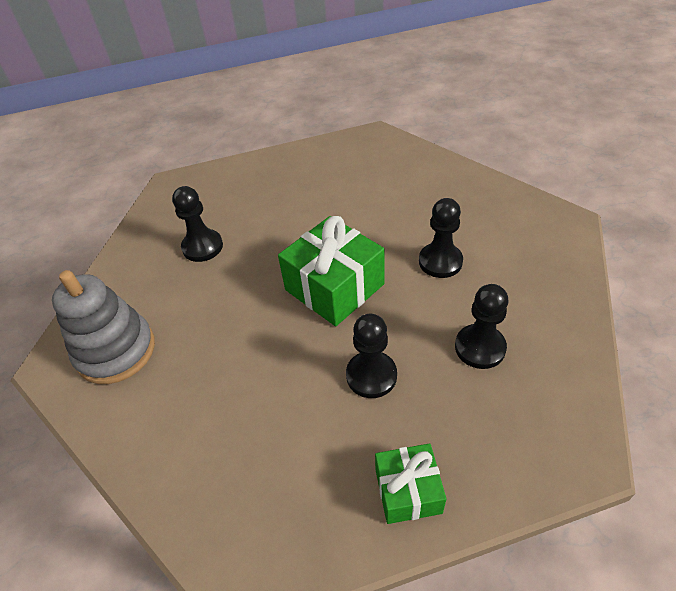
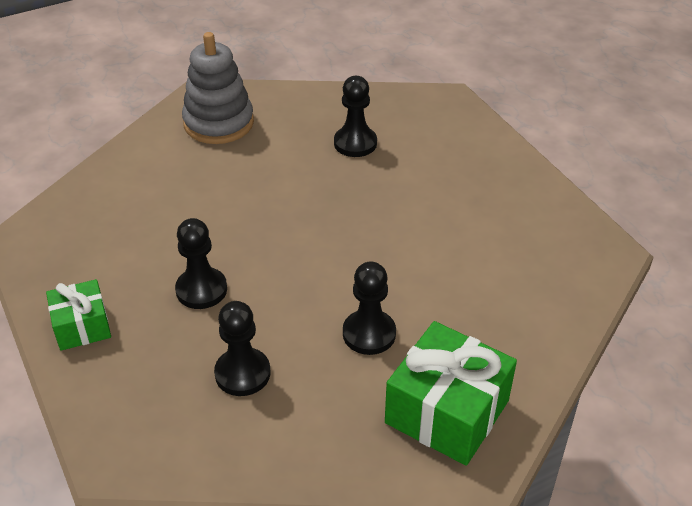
camera: 75 degrees right, 5 degrees down
green gift [278,216,384,326] -> green gift moved to [385,321,517,466]

